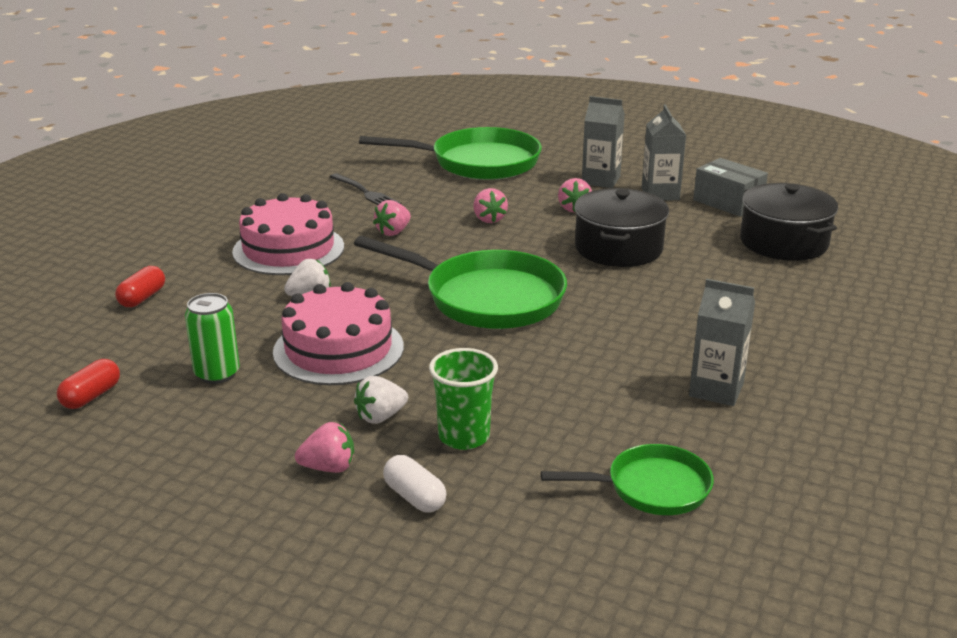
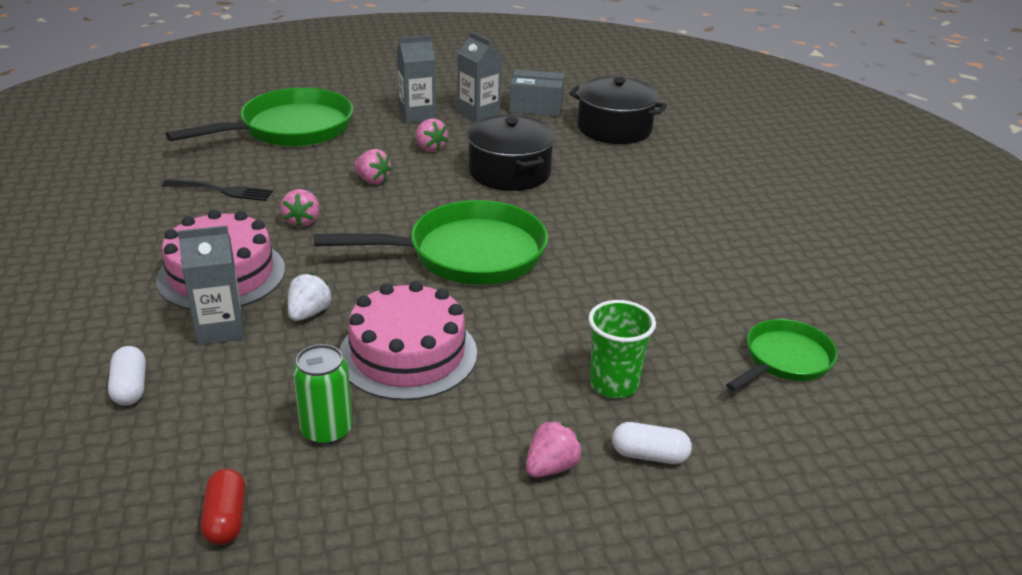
camera: 40 degrees left, 5 degrees up
red capsule [115,266,165,307] -> white capsule [108,346,146,405]
white strawberry [354,376,408,424] -> none
grey carton [689,279,755,406] -> grey carton moved to [178,225,244,345]

